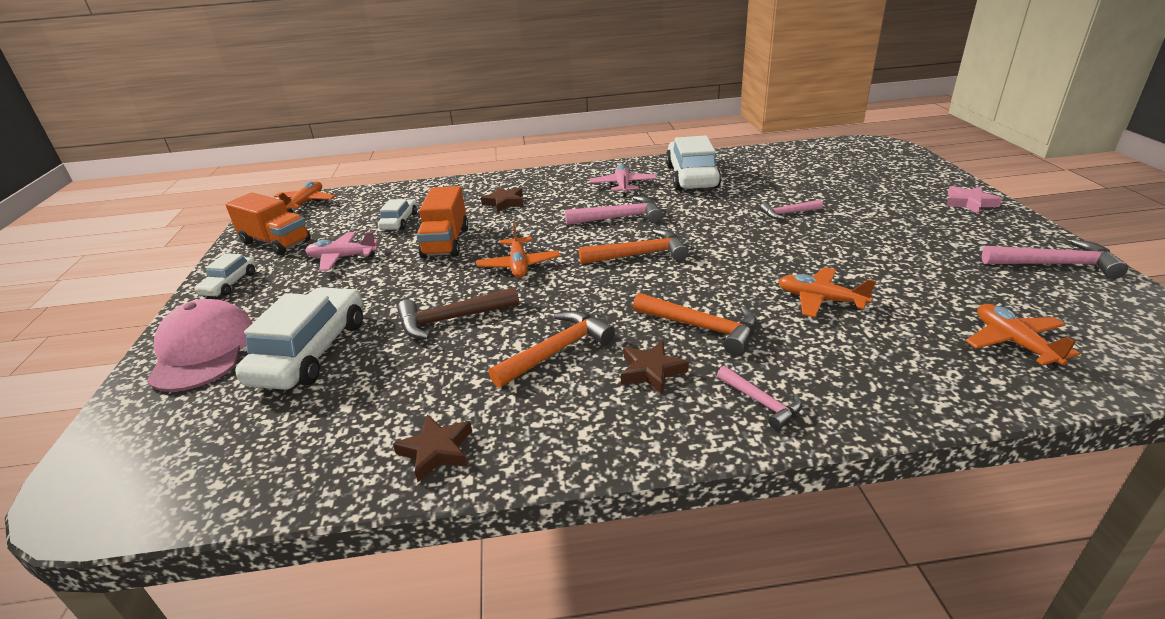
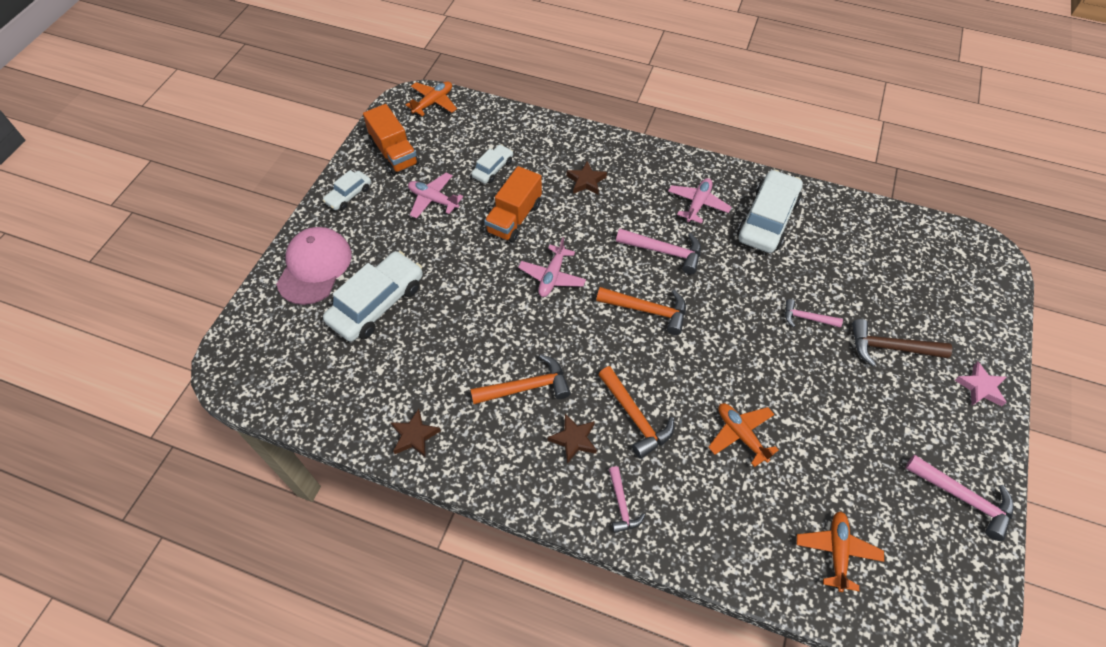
camera: 25 degrees right, 25 degrees up
brown hammer [397,287,519,339] -> brown hammer moved to [852,319,952,366]
orange plane [477,222,560,278] -> pink plane [518,237,586,297]

